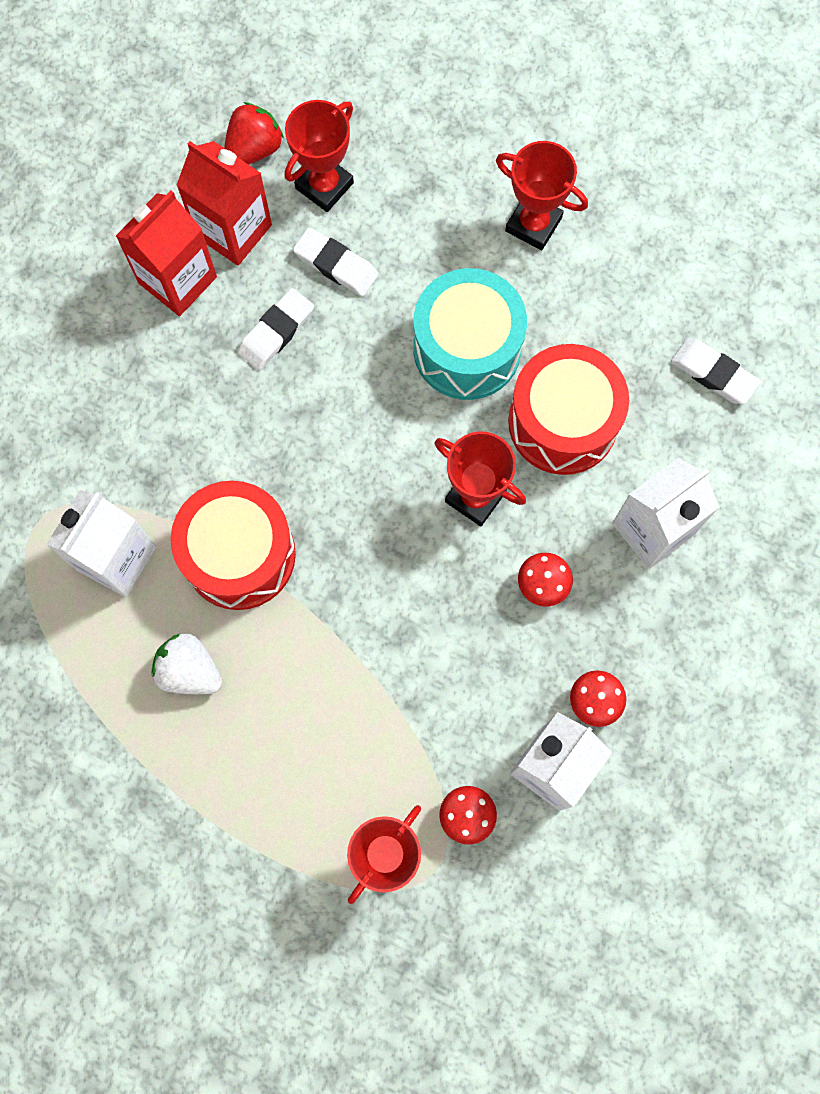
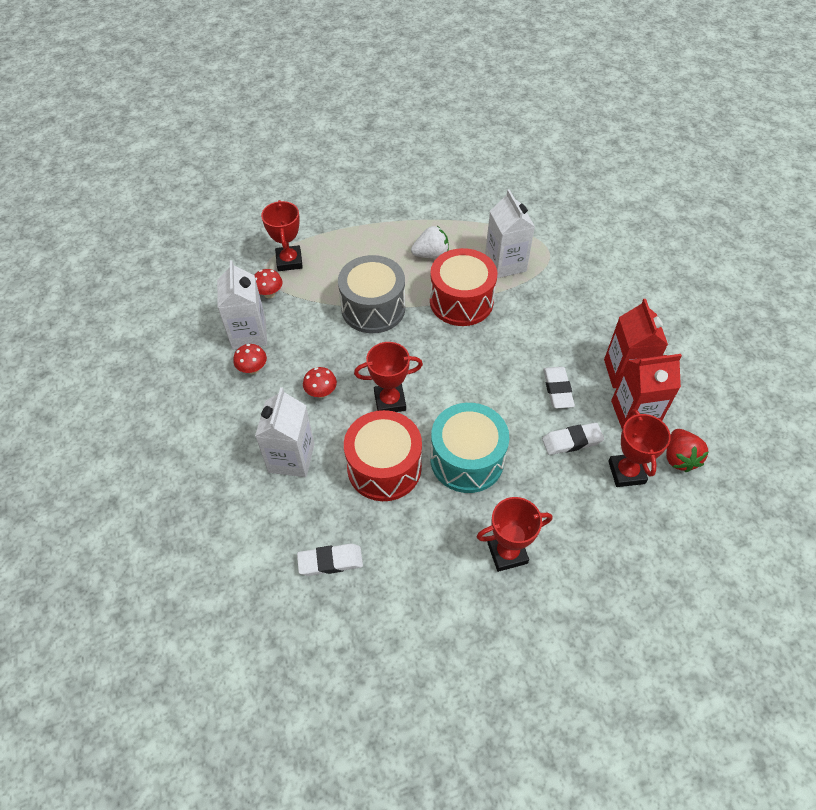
camera: 135 degrees right, 20 degrees down
none -> grey drum [338,255,405,333]

